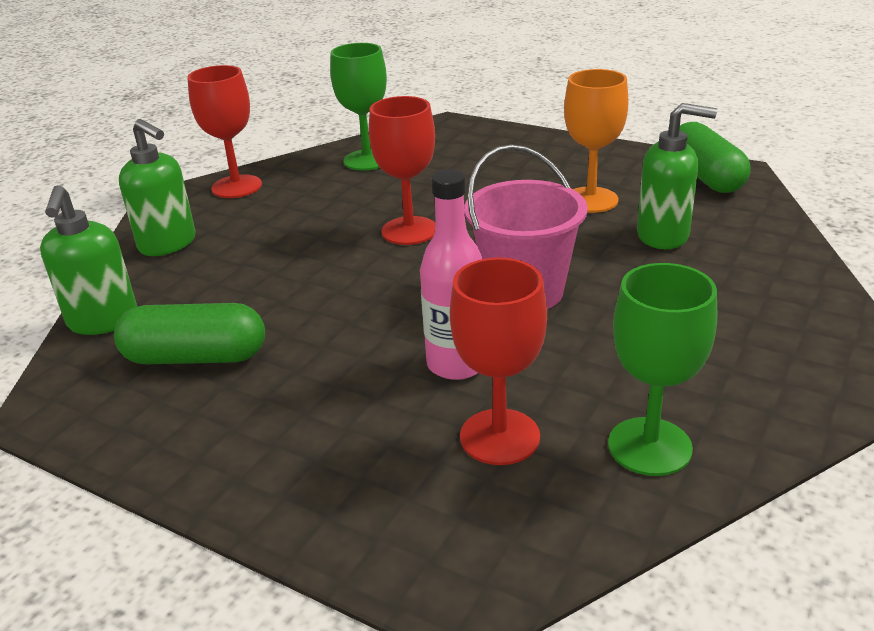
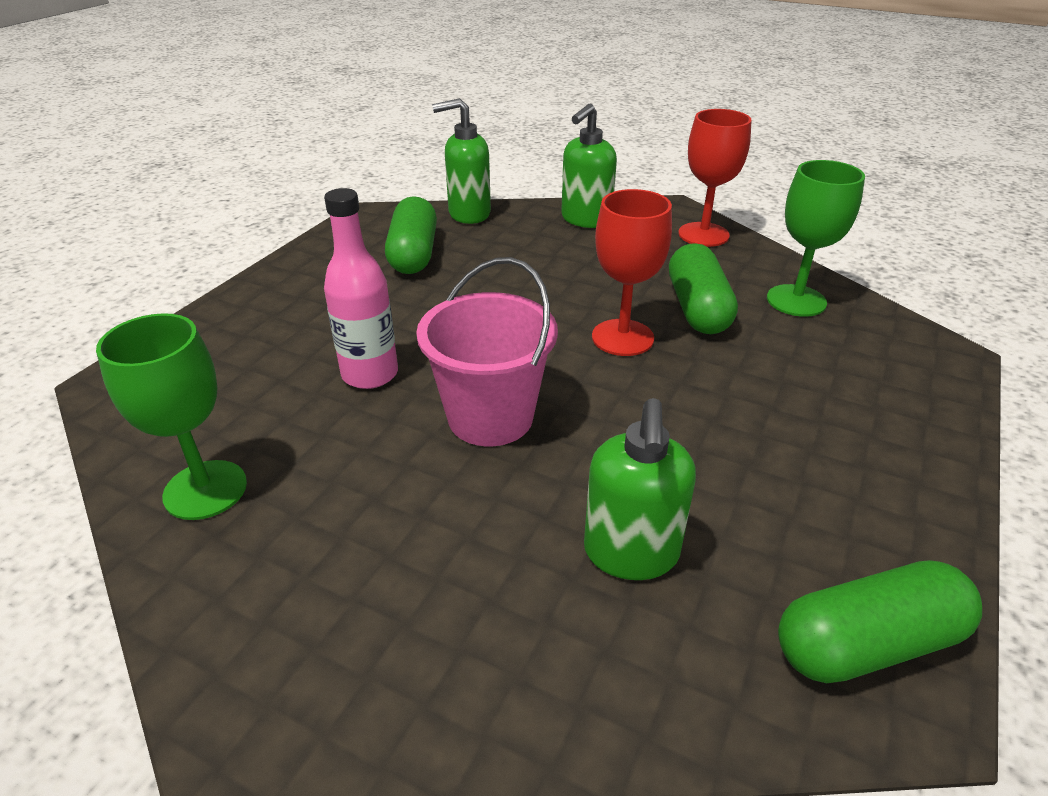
camera: 85 degrees right, 5 degrees up
red goblet [450,258,547,465] -> none
orange goblet [564,69,628,213] -> none
none -> green capsule [669,243,738,334]

